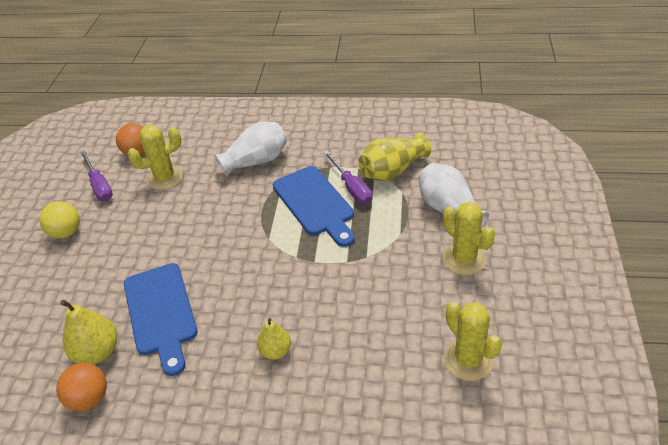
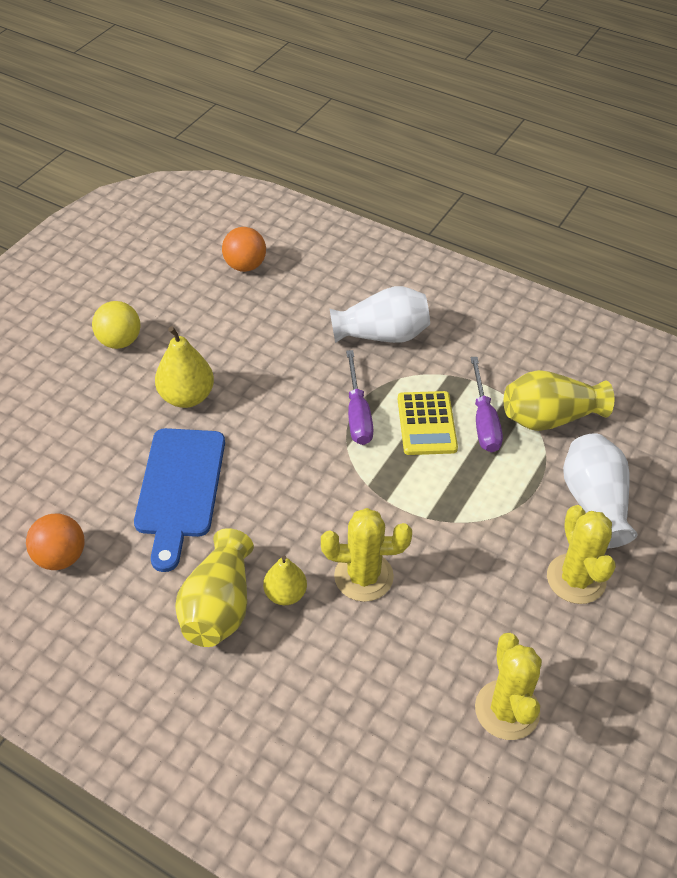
camera: 20 degrees right, 5 degrees up
yellow pear [60,300,117,364] -> yellow pear moved to [155,326,214,408]
purple screwdriver [80,151,113,201] -> purple screwdriver moved to [346,350,373,445]
yellow cactus [127,125,183,190] -> yellow cactus moved to [321,508,412,602]
blue cutting board [273,166,355,247] -> yellow calculator [398,391,458,455]
none -> yellow vase [175,528,254,647]

